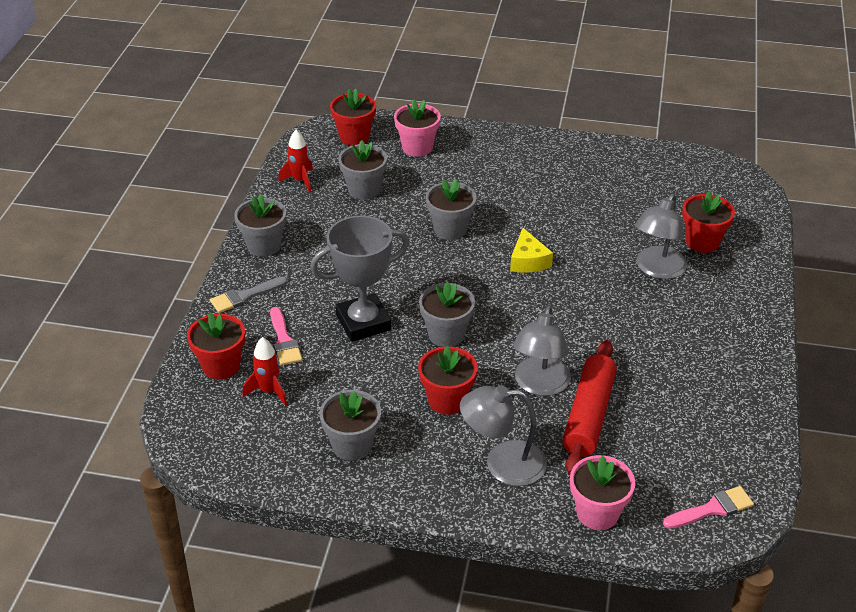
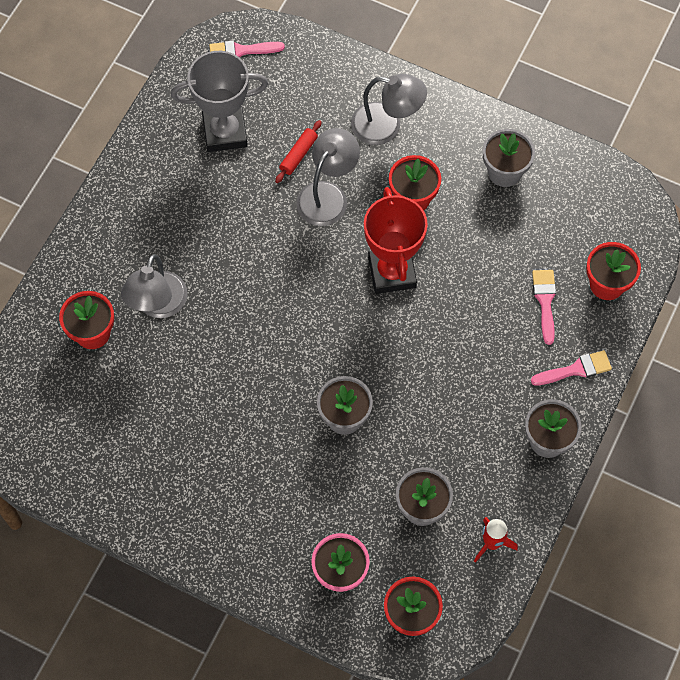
camera: 165 degrees left, 25 degrees up
grey brush [210,276,288,313] -> pink brush [531,350,612,386]
red rocket [243,337,287,406] -> none
grey trophy [310,216,409,342] -> grey trophy moved to [171,51,268,152]
grey flower pot [419,281,475,347] -> red trophy [364,187,428,294]
yellow cheese [510,228,553,273] -> none
red rolling pin [562,340,617,475] -> red rolling pin [275,120,322,183], size x0.51
pink flower pot [570,455,635,530] -> none
grey lamp [635,193,687,279] -> grey lamp turned 150 degrees clockwise [121,254,188,318]

